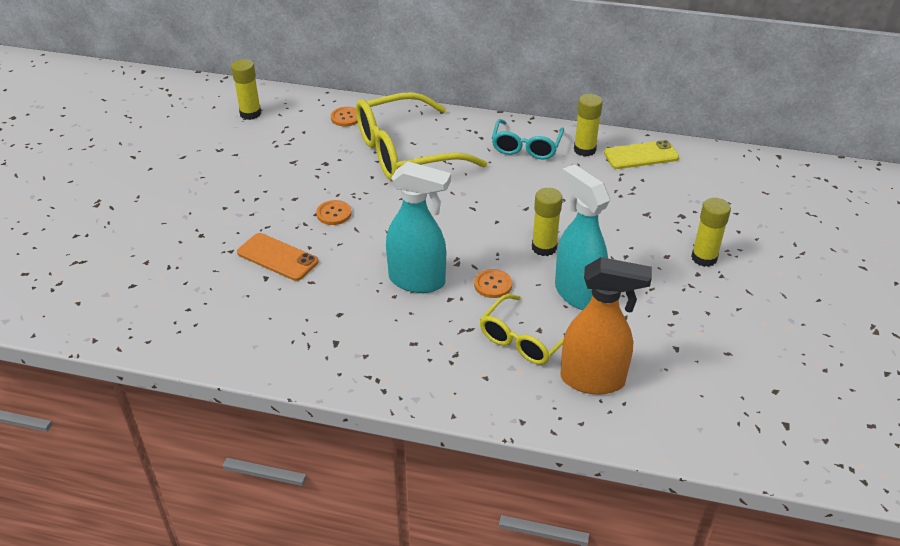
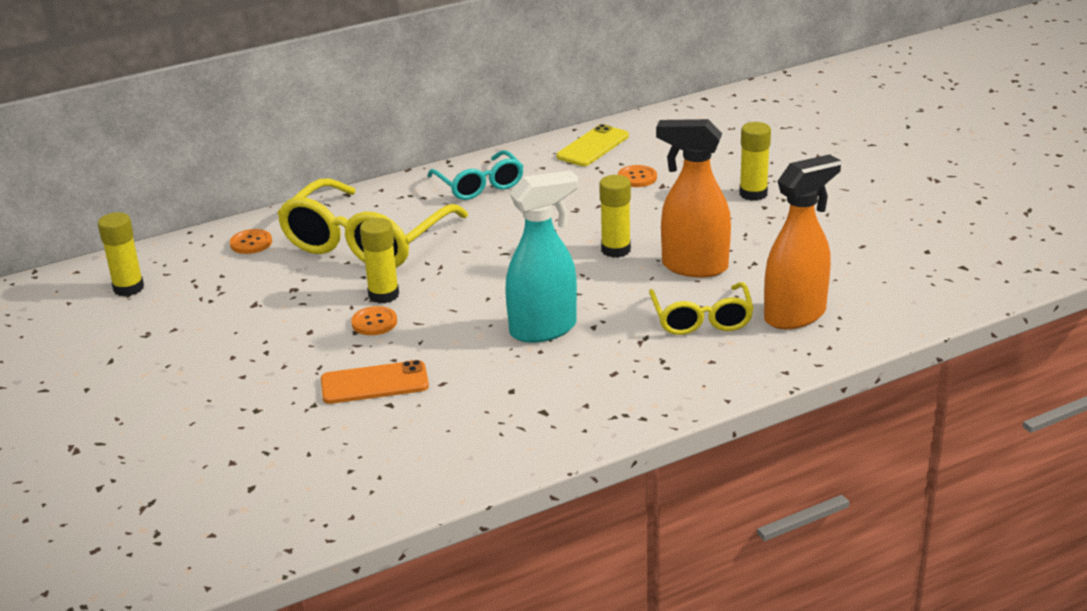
camera: 40 degrees left, 10 degrees down
orange button [474,269,512,298] -> orange button moved to [618,165,657,187]
turquoise spray bottle [555,164,610,310] -> orange spray bottle [656,119,731,277]
yellow glue stick [574,94,603,156] -> yellow glue stick moved to [360,218,399,303]

